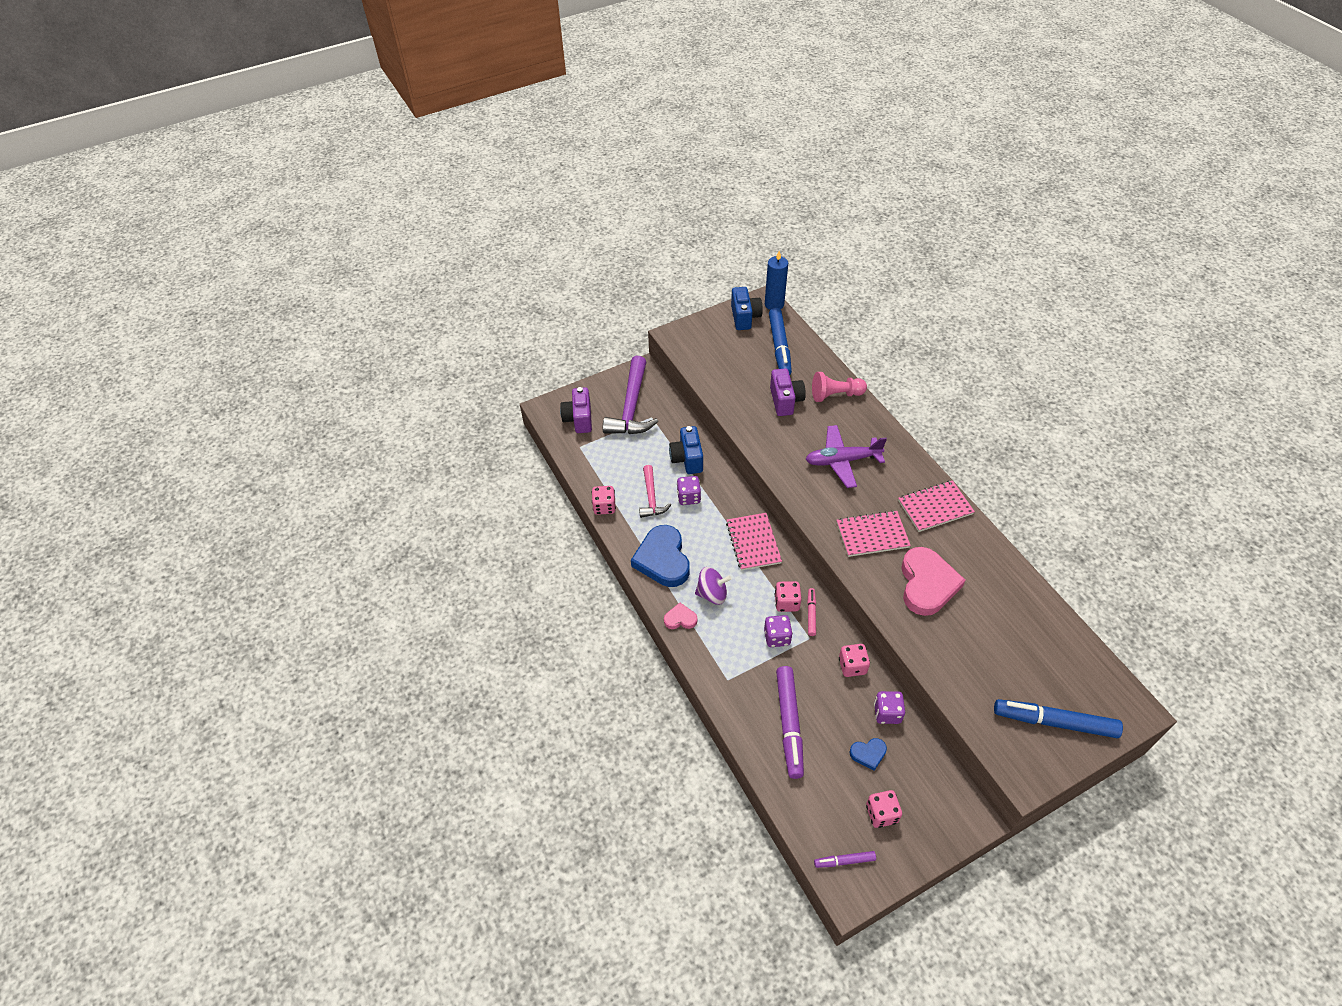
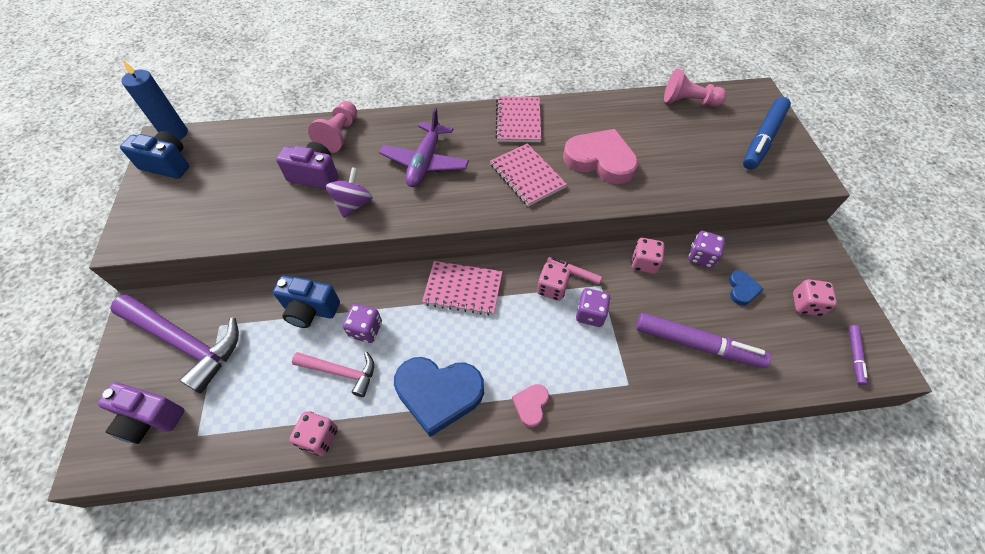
camera: 70 degrees left, 5 degrees up
purple spinning top [695,567,732,605] -> purple spinning top moved to [326,167,373,218]
blue marker [769,307,792,375] -> none
pink notebook [837,510,911,557] -> pink notebook turned 45 degrees counterclockwise [490,143,567,207]
none -> pink pawn [664,69,727,107]

